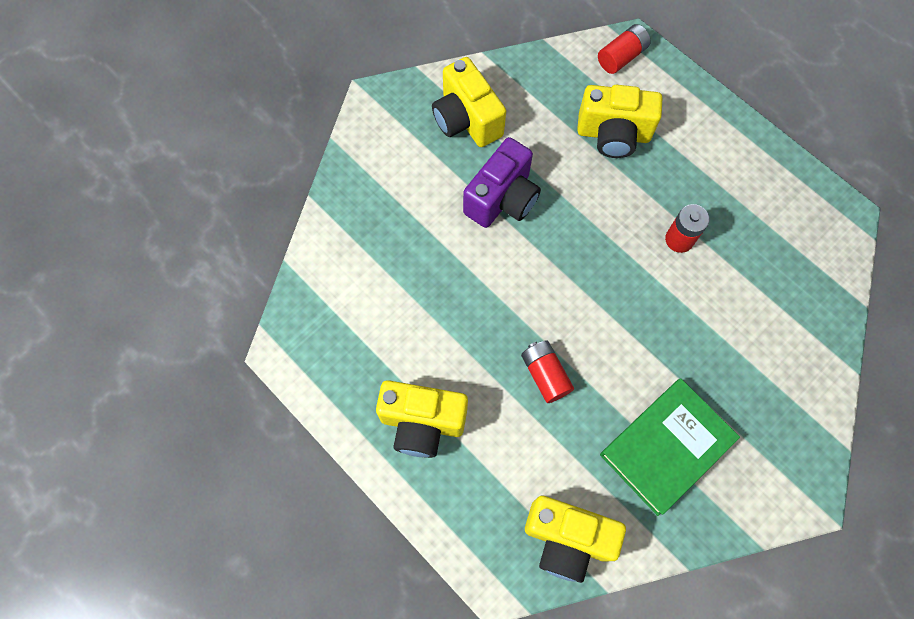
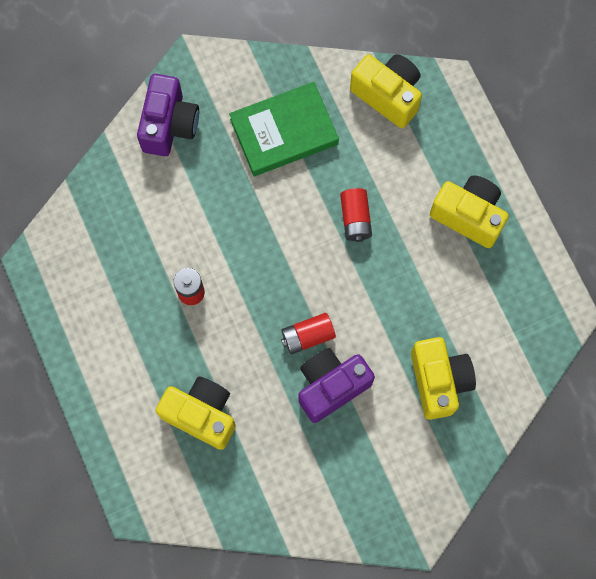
camera: 160 degrees left, 5 degrees up
yellow camera [432,57,506,147] -> yellow camera moved to [411,337,476,420]
red battery [598,24,651,74] -> red battery moved to [281,313,336,354]
none -> purple camera [137,74,199,156]

